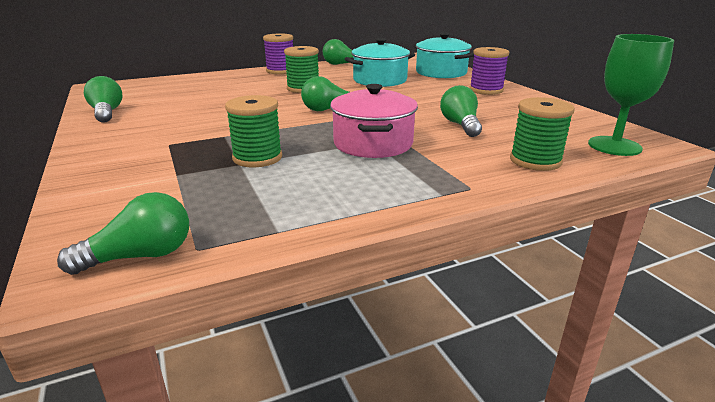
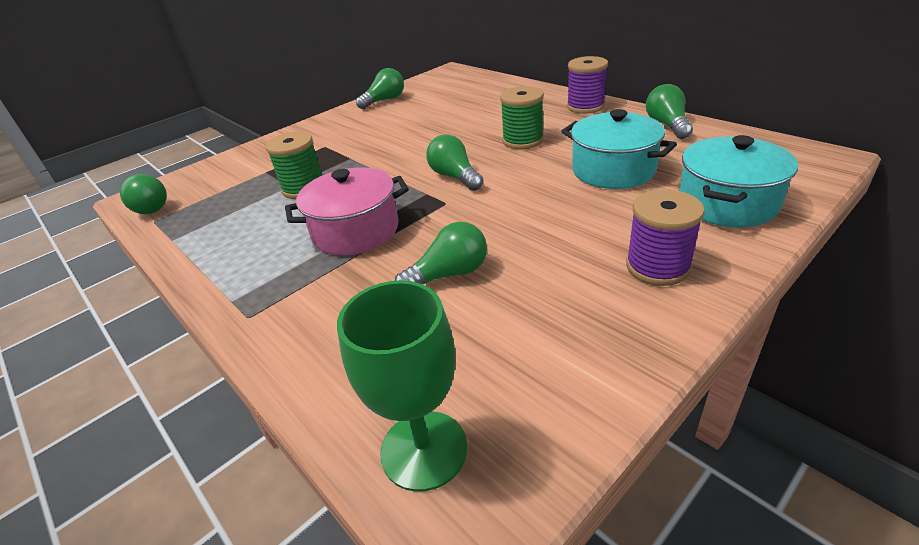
camera: 75 degrees right, 10 degrees up
green spool [510,97,575,171] -> none

